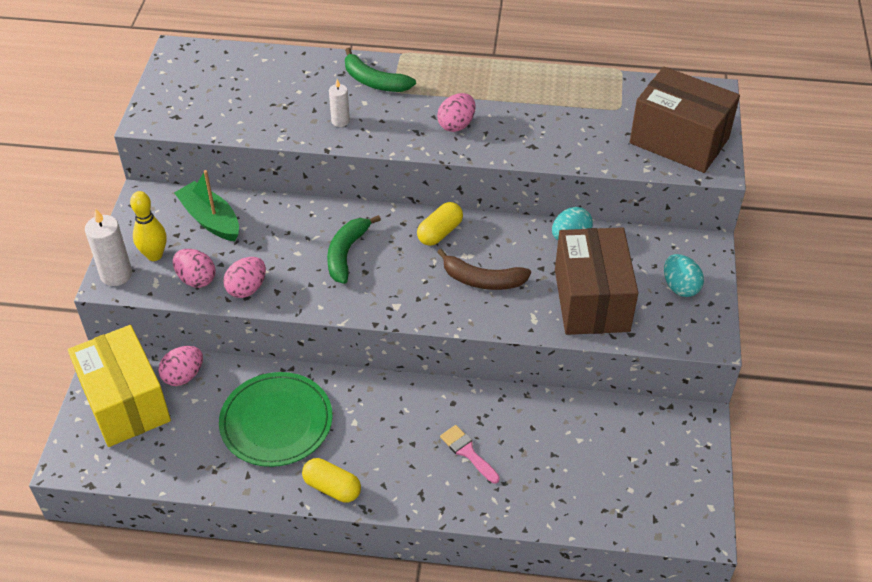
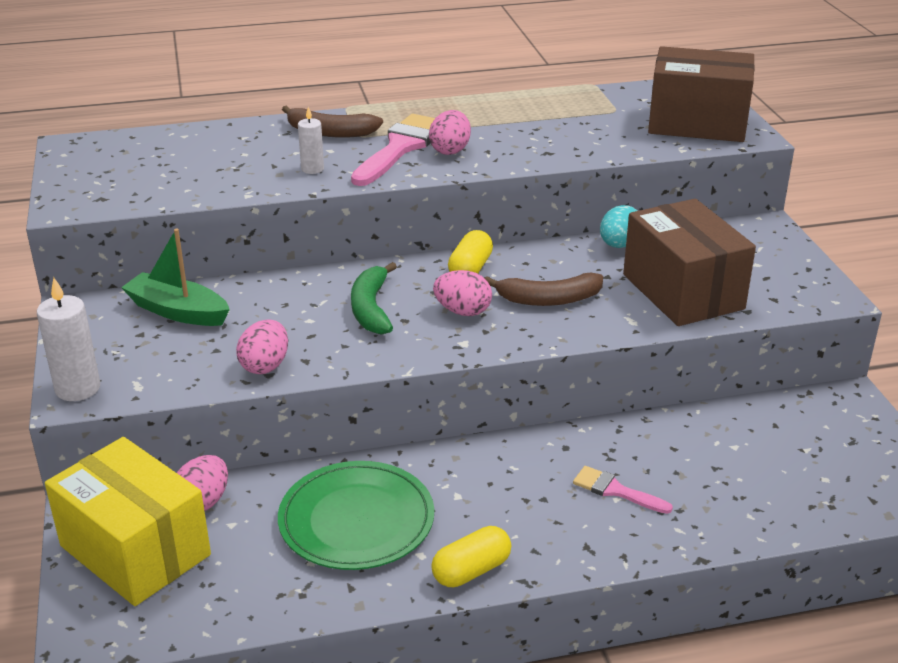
camera: 20 degrees left, 15 degrees down
yellow bowling pin [130,191,167,261] -> none
pink egg [173,249,215,288] -> pink egg moved to [433,270,492,316]
yellow capsule [302,458,361,503] -> yellow capsule turned 45 degrees counterclockwise [431,526,511,587]
green banana [345,48,416,92] -> brown banana [282,106,383,138]
turquoise egg [664,254,704,297] -> none
none -> pink brush [351,114,435,186]

